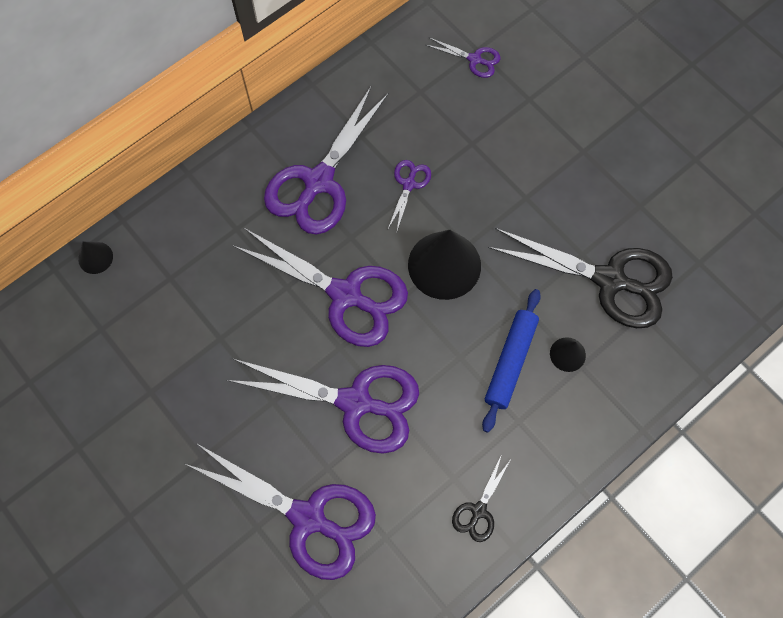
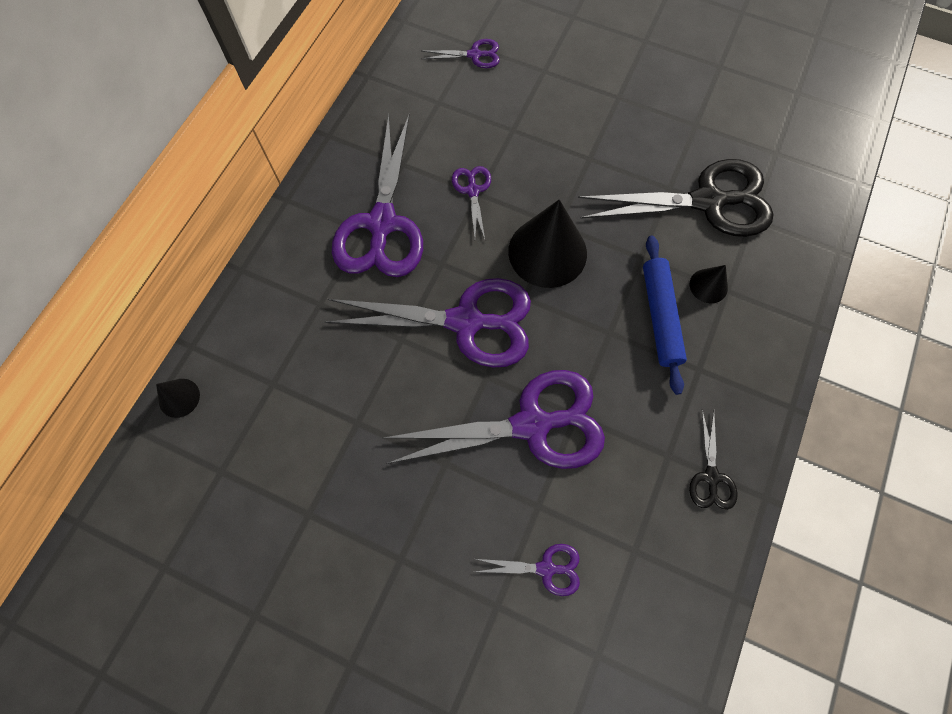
camera: 25 degrees left, 0 degrees up
purple scissors [186,443,376,580] -> purple scissors [476,544,580,596], size x0.45

